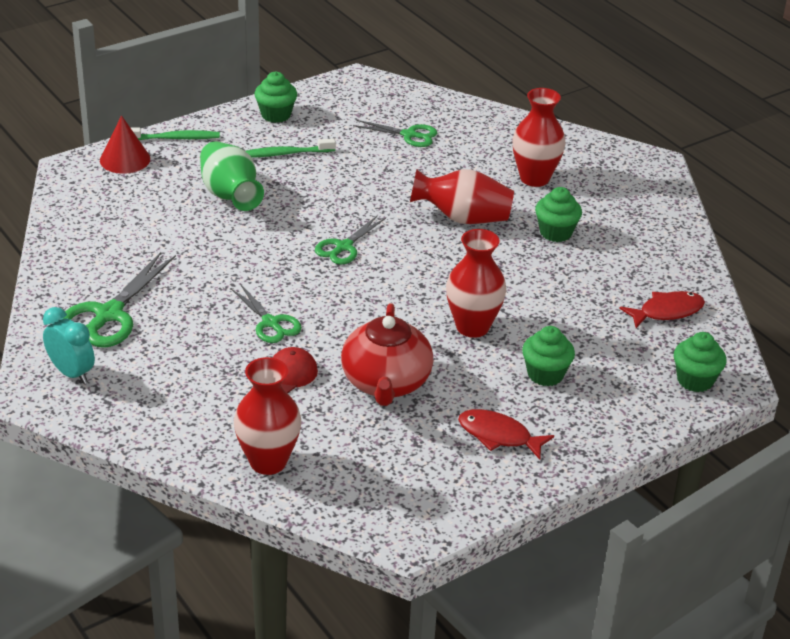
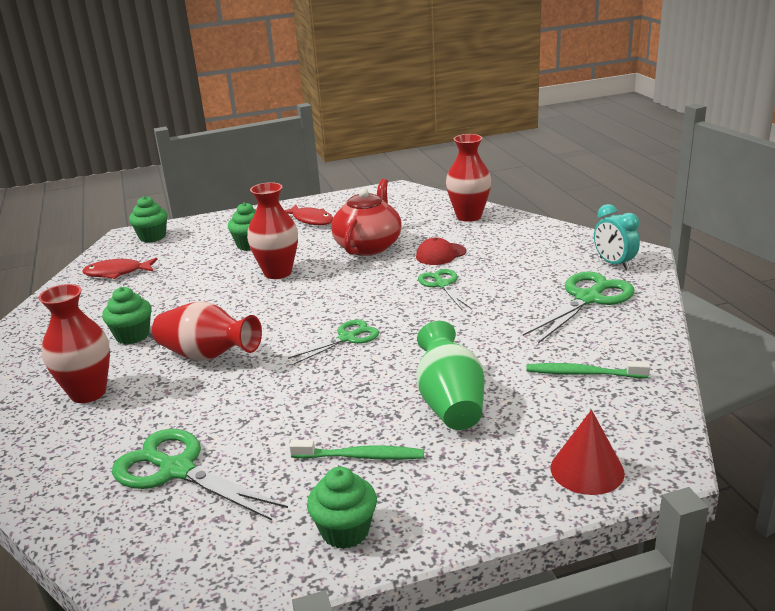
camera: 160 degrees left, 10 degrees down
green toothbrush [131,127,220,140] -> green toothbrush moved to [526,361,650,378]
green scissors [353,120,437,147] -> green scissors [112,429,288,520], size x1.63

